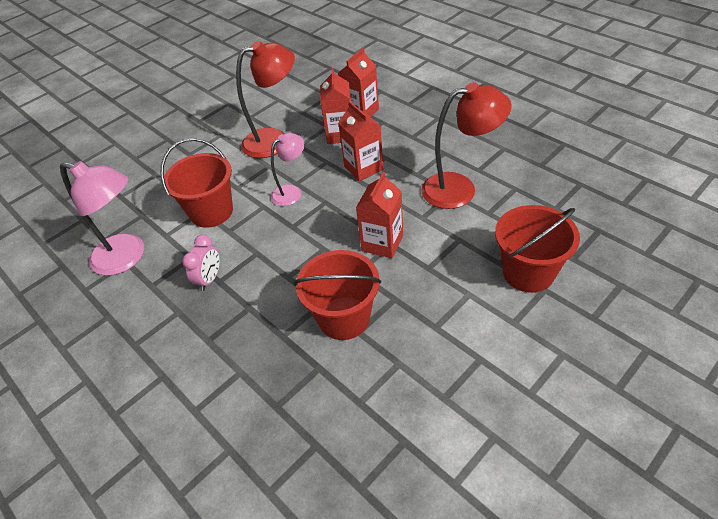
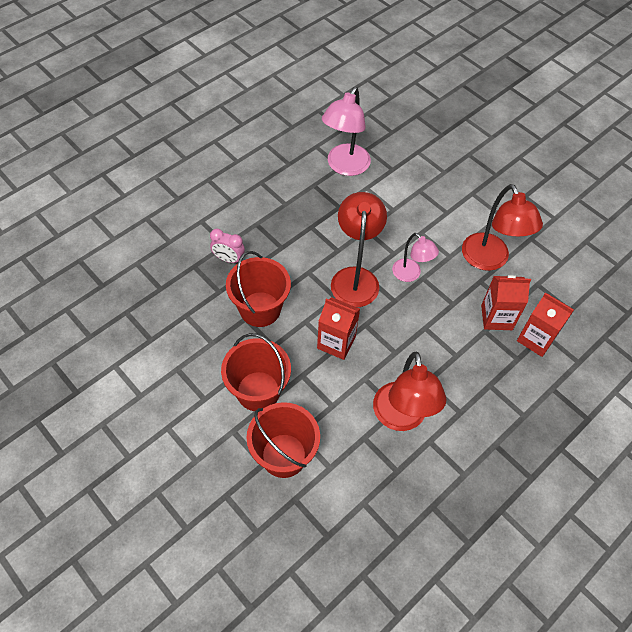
camera: 85 degrees right, 10 degrees up
red bucket [161,138,233,228] -> red bucket moved to [221,333,291,411]
pink clock [182,234,220,291] -> pink clock moved to [210,228,245,263]
red carton [338,102,384,181] -> none
none -> red lamp [331,192,387,307]

